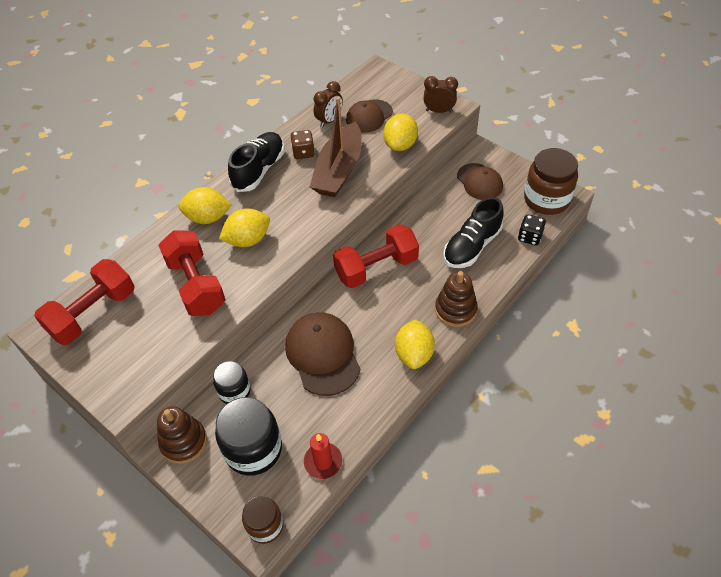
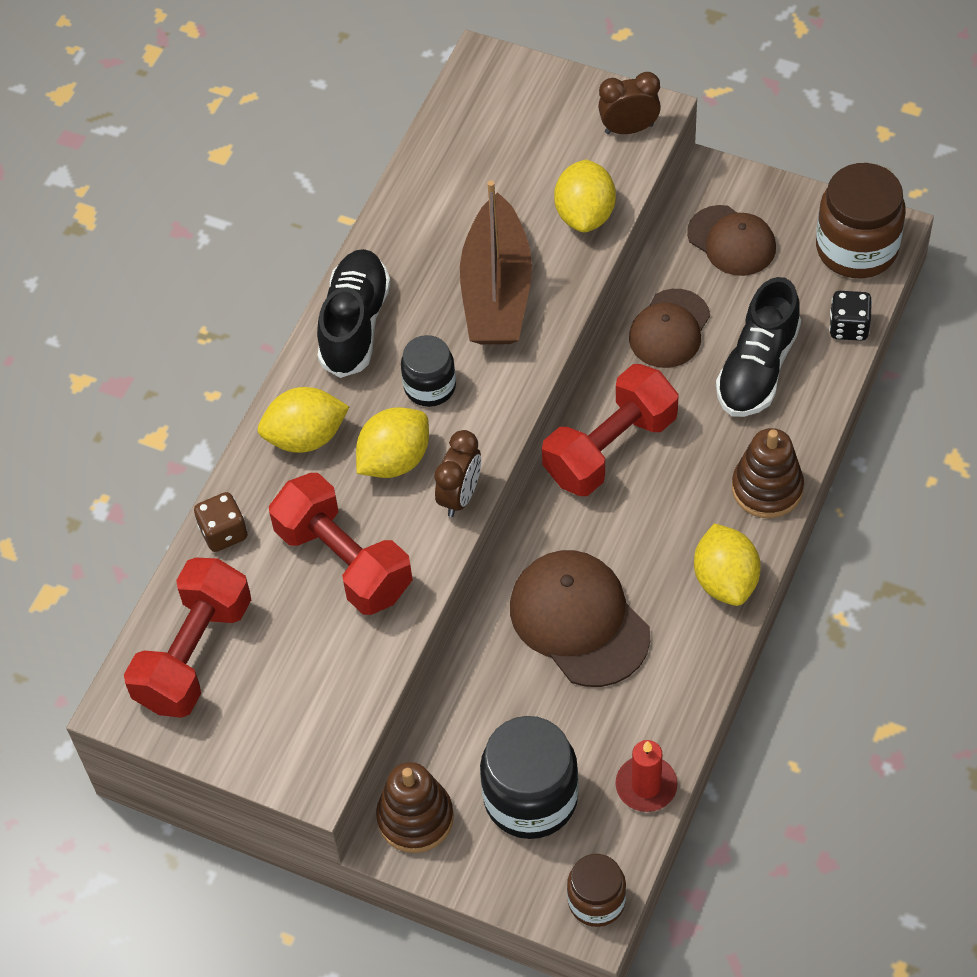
camera: 15 degrees left, 5 degrees up
black jar [213,361,251,404] -> black jar moved to [401,335,456,407]
brown dice [291,130,315,159] -> brown dice moved to [194,492,248,552]
brown clock [314,81,343,128] -> brown clock moved to [434,430,481,517]
brown cap [346,99,393,133] -> brown cap moved to [629,289,710,368]

